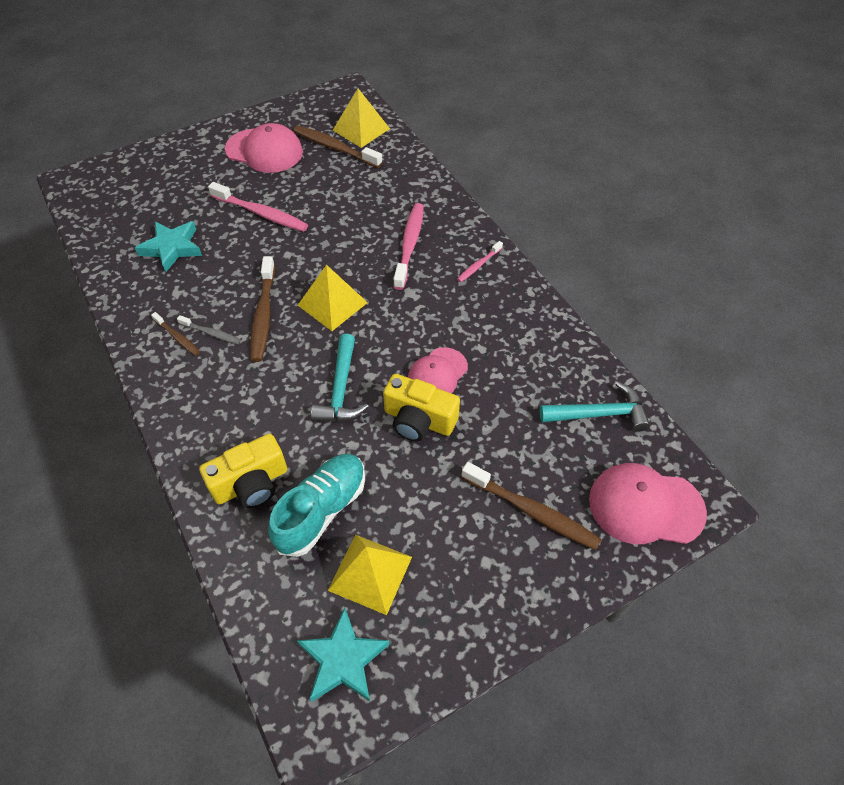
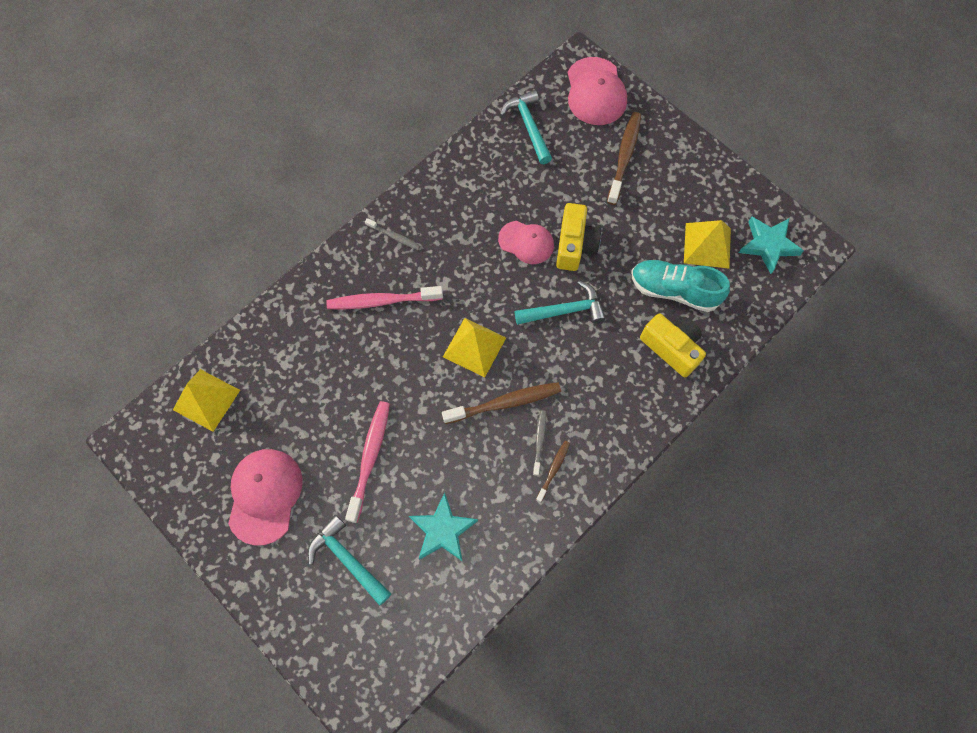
camera: 105 degrees left, 15 degrees up
brown toothbrush [293,126,382,168] -> none
pink toothbrush [457,241,503,282] -> grey toothbrush [365,218,420,250]
none -> turquoise hammer [308,515,391,606]

